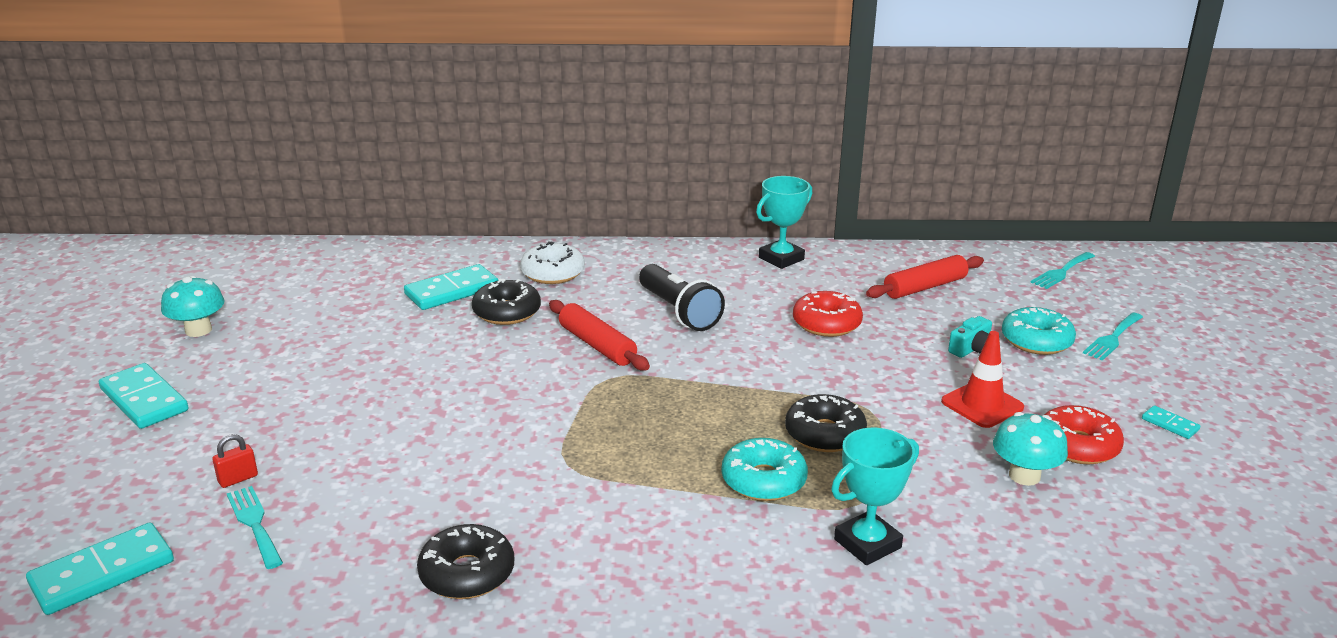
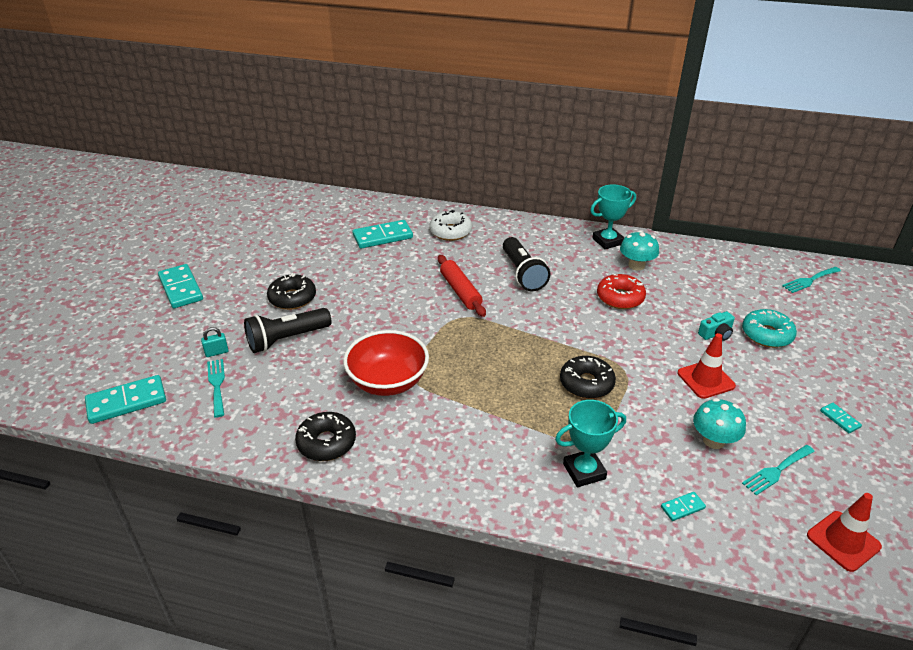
camera: 15 degrees right, 10 degrees up
turquoise mushroom [161,276,225,337] -> turquoise mushroom moved to [620,231,659,270]
red padlock [212,434,258,488] -> turquoise padlock [201,327,229,357]
black donut [472,278,541,325] -> black donut moved to [267,273,316,310]
turquoise donut [722,438,808,501] -> none
red rolling pin [866,255,984,299] -> none
red donut [1044,405,1124,464] -> none
turquoise fork [1083,313,1143,361] -> turquoise fork moved to [742,445,815,496]
none -> black flashlight [244,308,332,353]
none -> red bowl [343,330,429,396]
none -> turquoise domino [661,492,706,521]
none -> red traffic cone [807,493,882,572]

